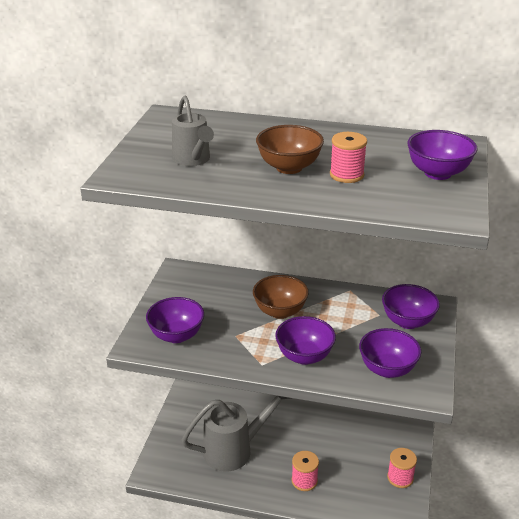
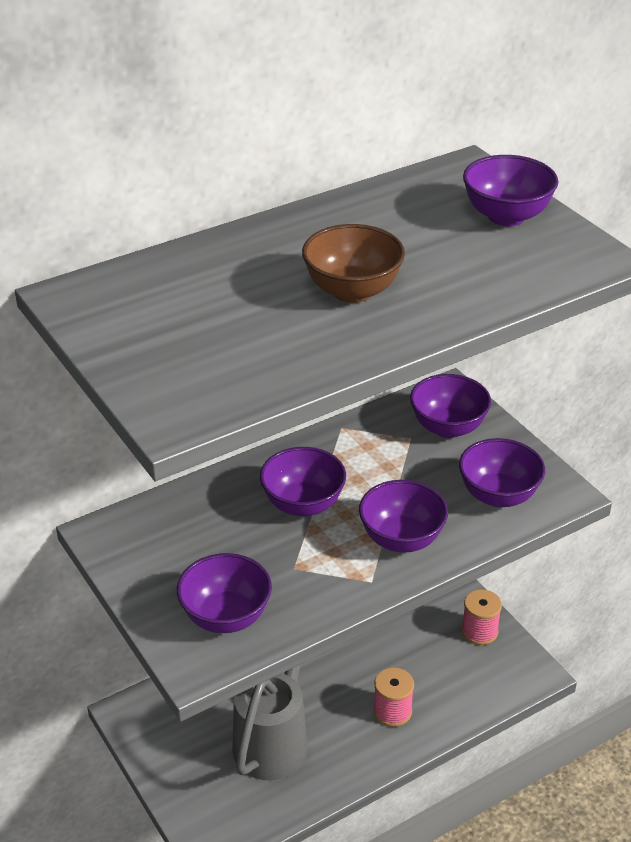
camera: 45 degrees left, 5 degrees up
grey watering can [172,96,214,166] -> none
brown bowl [253,275,309,319] -> purple bowl [260,447,346,516]
pink spool [330,132,367,183] -> none

